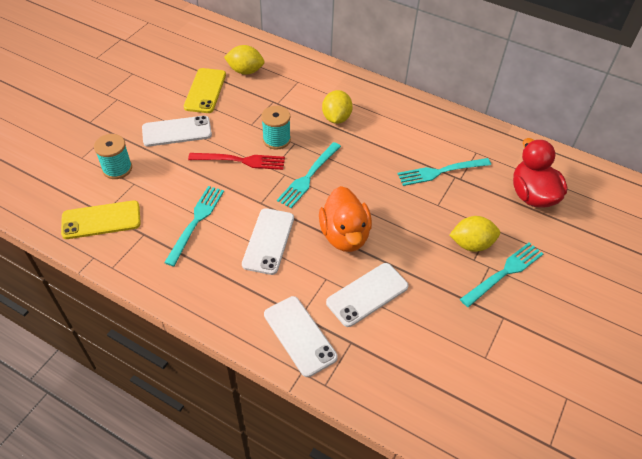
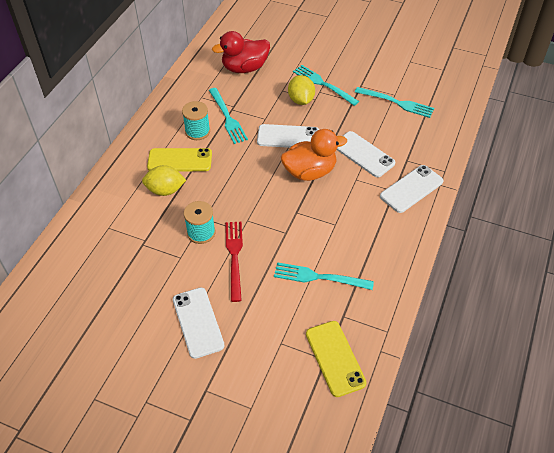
camera: 95 degrees left, 0 degrees up
turquoise spool [94,134,132,179] -> turquoise spool moved to [182,101,210,140]
yellow phone [184,68,226,113] -> yellow phone moved to [147,148,212,171]
yellow lemon [224,45,264,75] -> none
white phone [242,208,294,275] -> white phone moved to [257,124,319,148]
turquoise fork [277,142,341,208] -> turquoise fork moved to [355,87,434,118]

